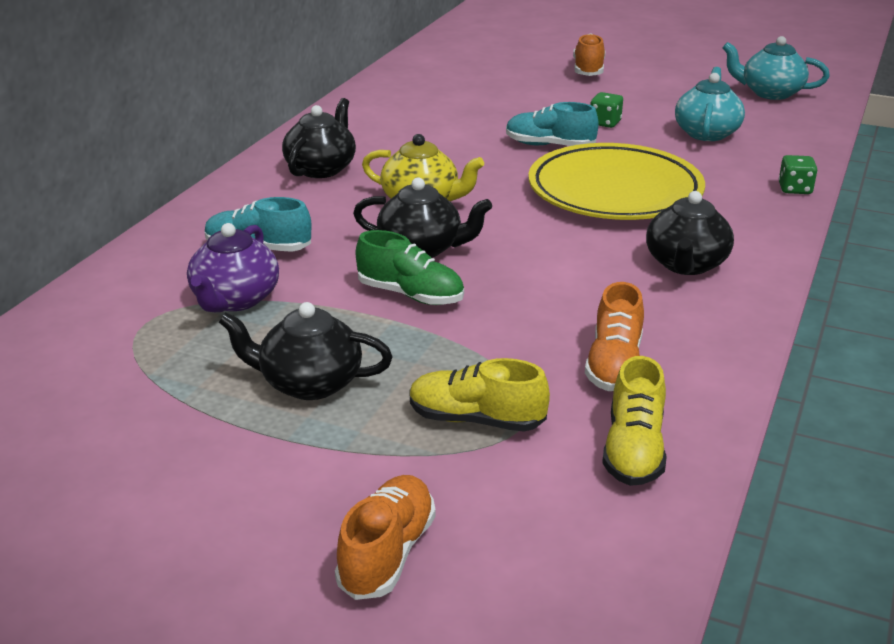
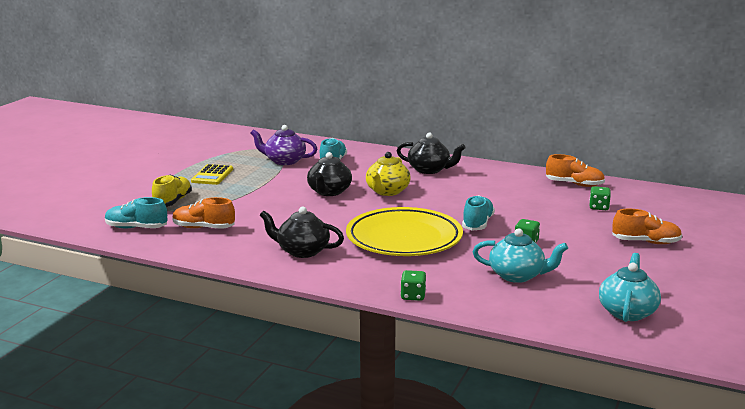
camera: 90 degrees right, 10 degrees down
black teapot [219,302,393,400] -> yellow calculator [191,164,233,185]
orange shoe [335,475,436,600] -> orange shoe moved to [546,154,605,187]
green shoe [356,230,464,305] -> none
yellow shoe [602,356,667,486] -> turquoise shoe [105,197,167,228]
none -> green dice [589,186,611,210]

